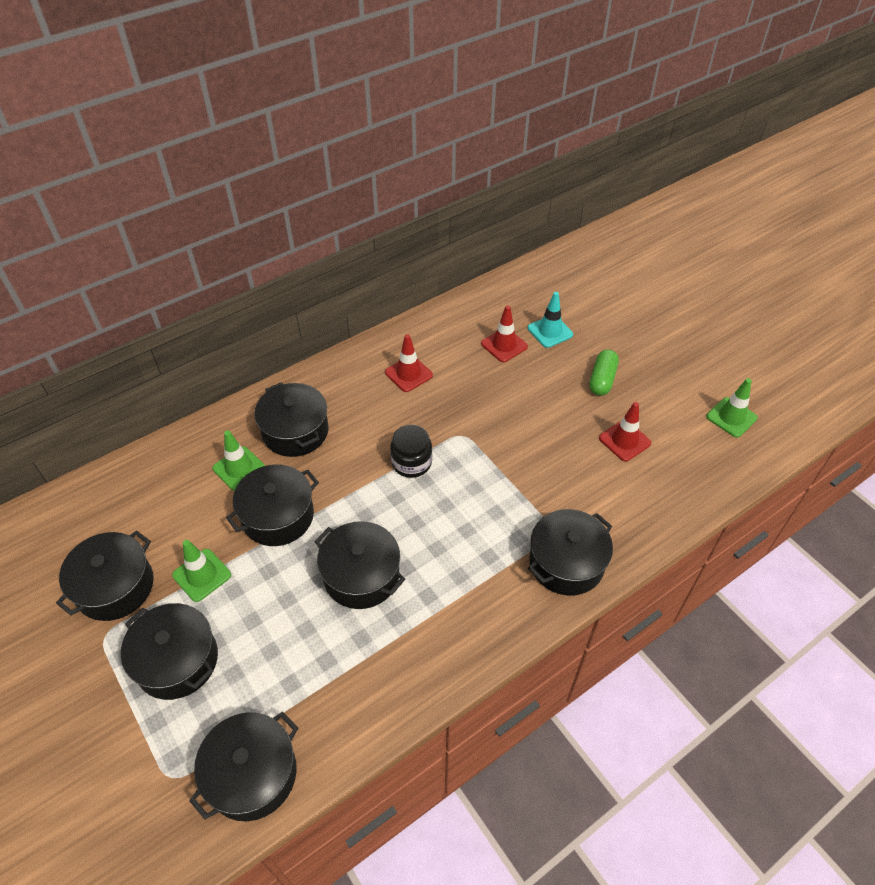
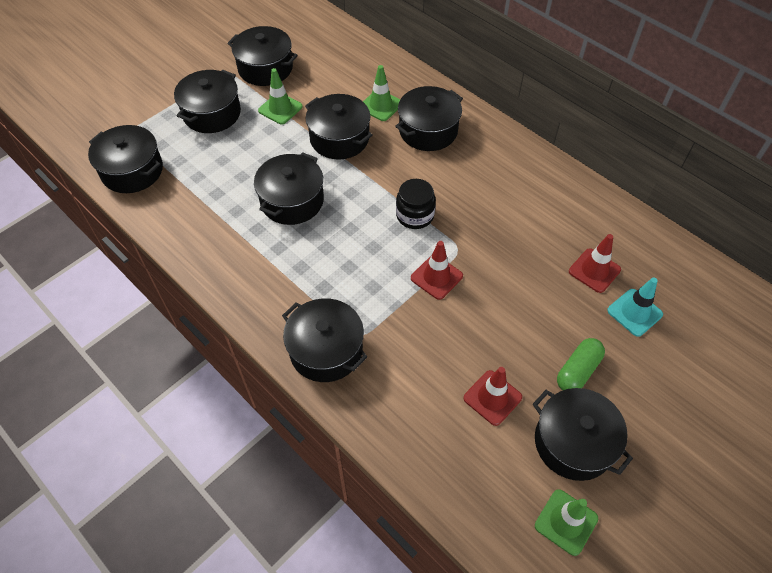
camera: 80 degrees right, 5 degrees up
red traffic cone [385,334,433,392] -> red traffic cone moved to [411,241,463,300]
green capsule [589,349,619,396] -> green capsule turned 60 degrees counterclockwise [557,338,605,390]
none -> black pot [533,388,633,481]

